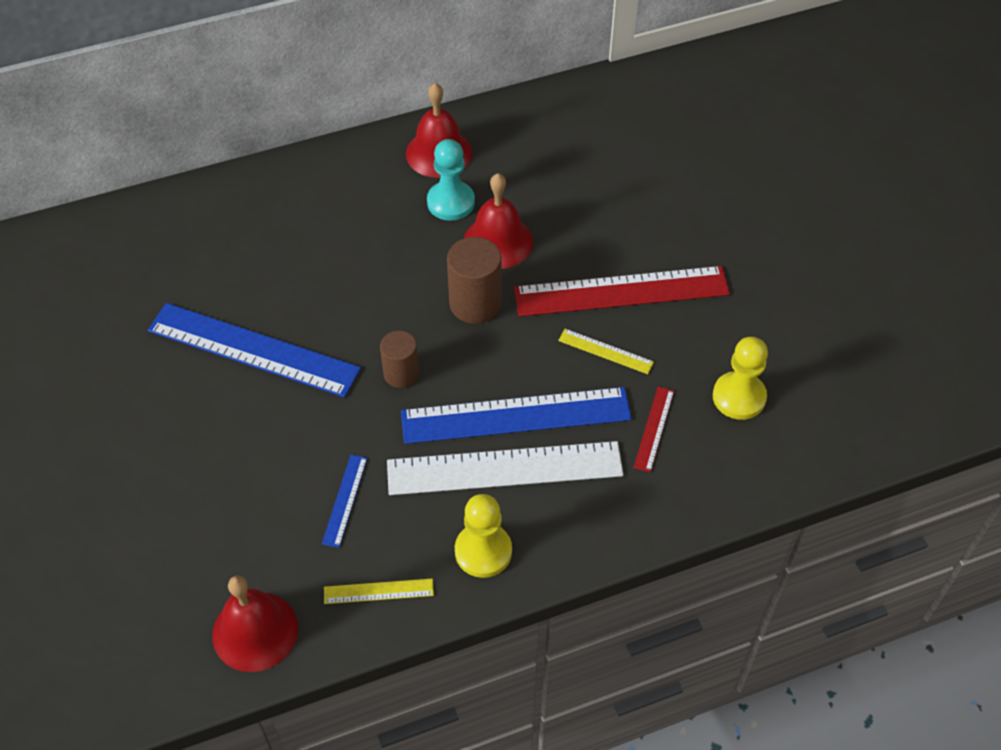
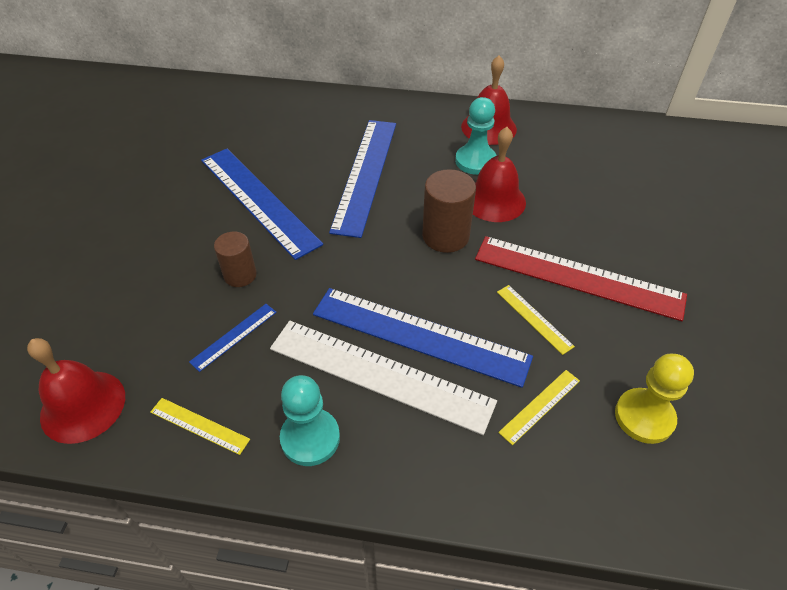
camera: 30 degrees right, 5 degrees down
brown cylinder [380,331,419,388] -> brown cylinder moved to [214,232,257,287]
yellow pawn [455,494,512,578] -> turquoise pawn [280,375,340,466]
red ruler [634,387,674,472] -> yellow ruler [498,370,580,445]
none -> blue ruler [329,120,396,238]

